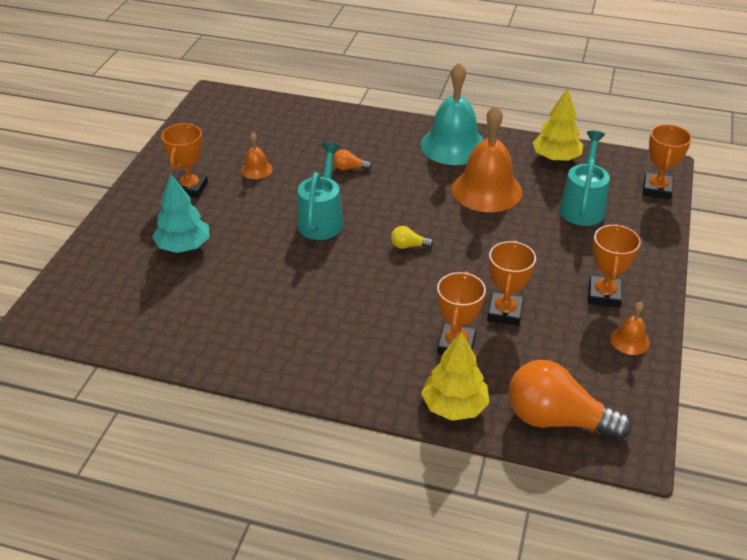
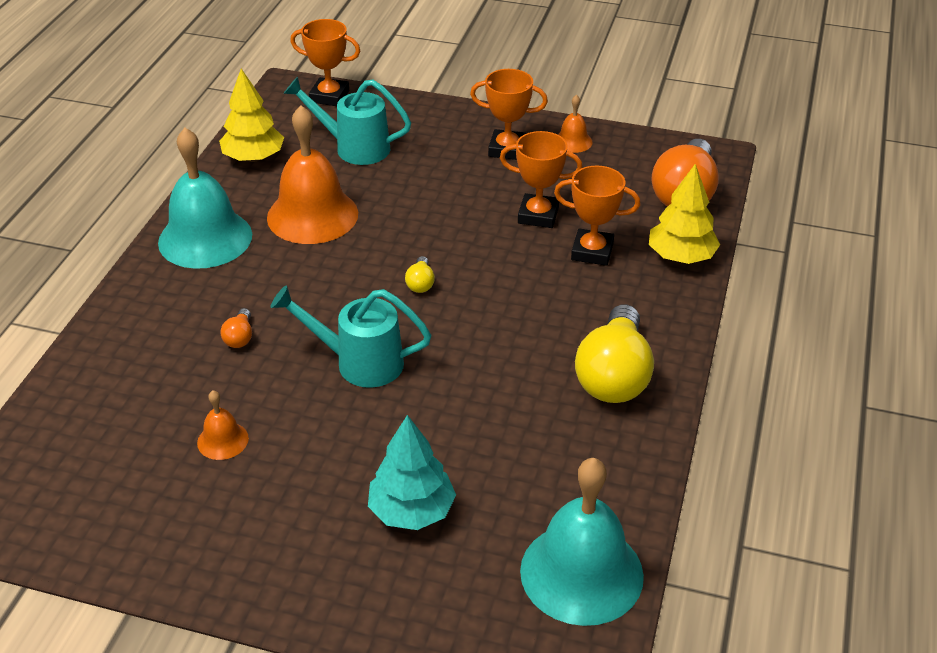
camera: 90 degrees left, 0 degrees up
orange trophy [161,123,208,198] -> none
none -> turquoise bell [520,458,644,626]
none -> yellow light bulb [575,304,654,403]

